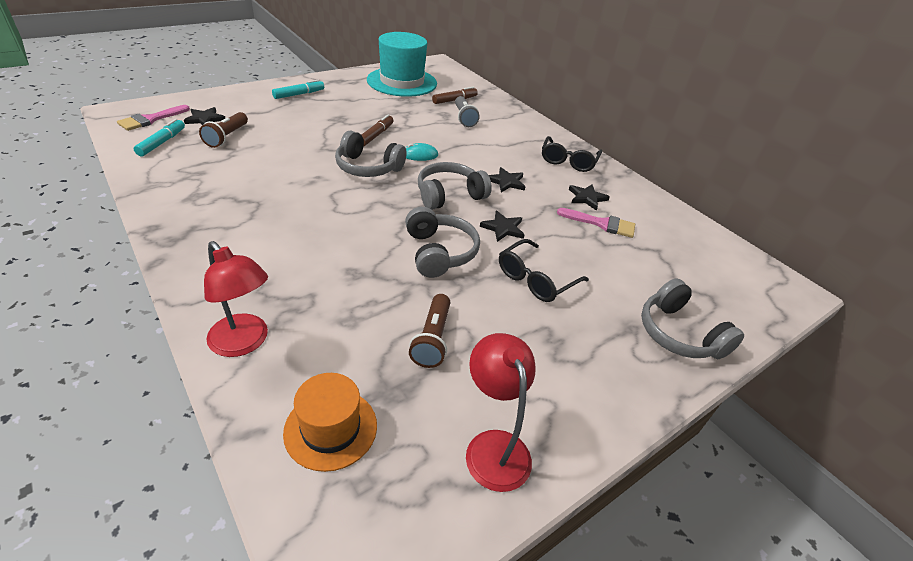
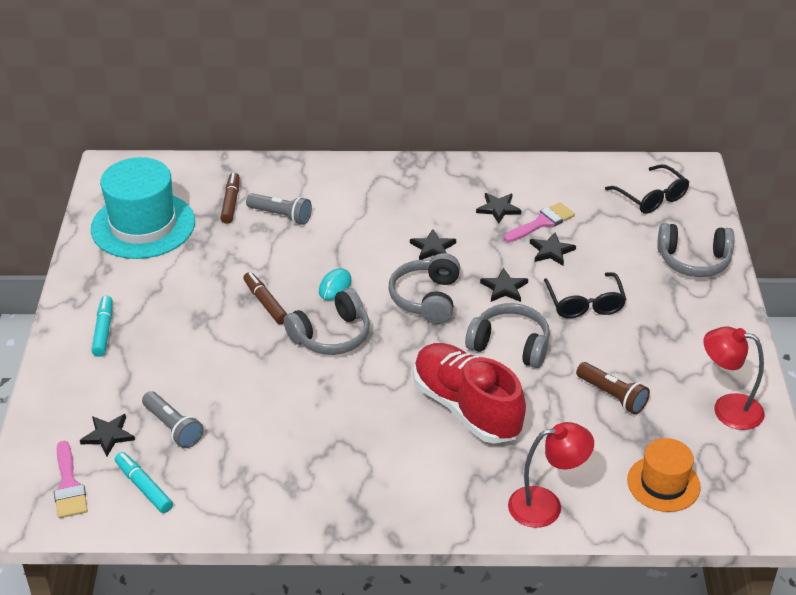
camera: 50 degrees left, 0 degrees up
brown flashlight [199,112,248,148] -> grey flashlight [142,391,203,448]
black glasses [542,136,602,172] -> black glasses moved to [605,164,689,214]
none -> red shoe [413,343,526,444]
none -> black star [530,232,576,266]

